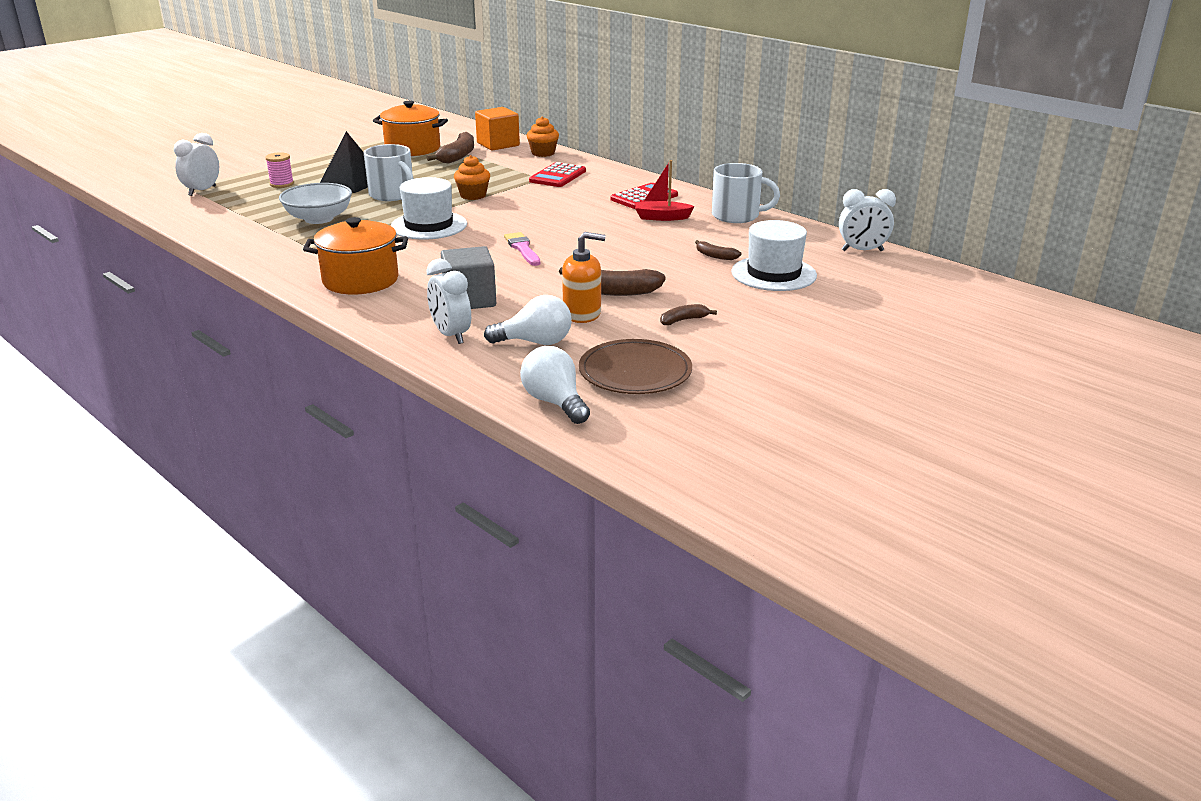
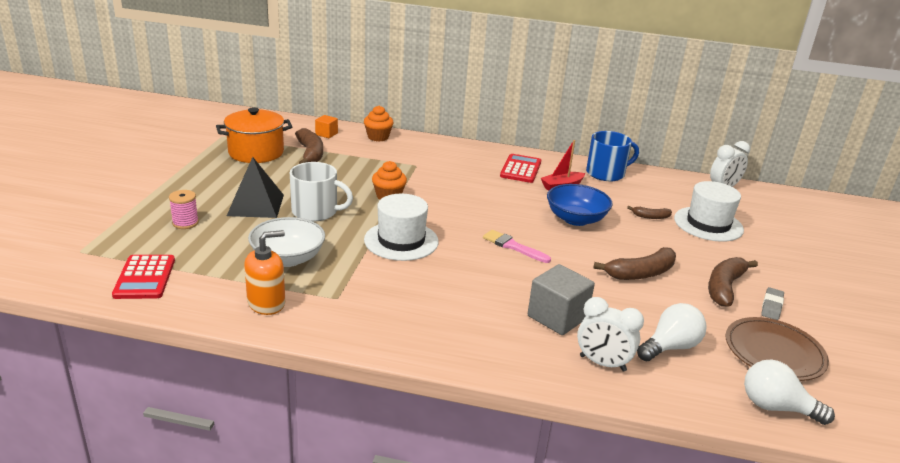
camera: 35 degrees left, 0 degrees up
white clock [174,133,219,196] -> none
orange pot [303,217,408,295] -> none
orange cube [475,107,520,151] -> orange cube [315,115,338,138], size x0.54
red calculator [529,162,586,187] -> red calculator moved to [112,255,175,299]
orange soap dispenser [562,232,606,323] -> orange soap dispenser moved to [244,230,285,315]
brown banana [660,304,717,325] -> brown banana [708,257,758,307], size x1.86
white mug [712,163,780,223] -> blue mug [586,131,639,181]
none -> blue bowl [547,184,613,226]
none -> grey eraser [761,287,784,320]

